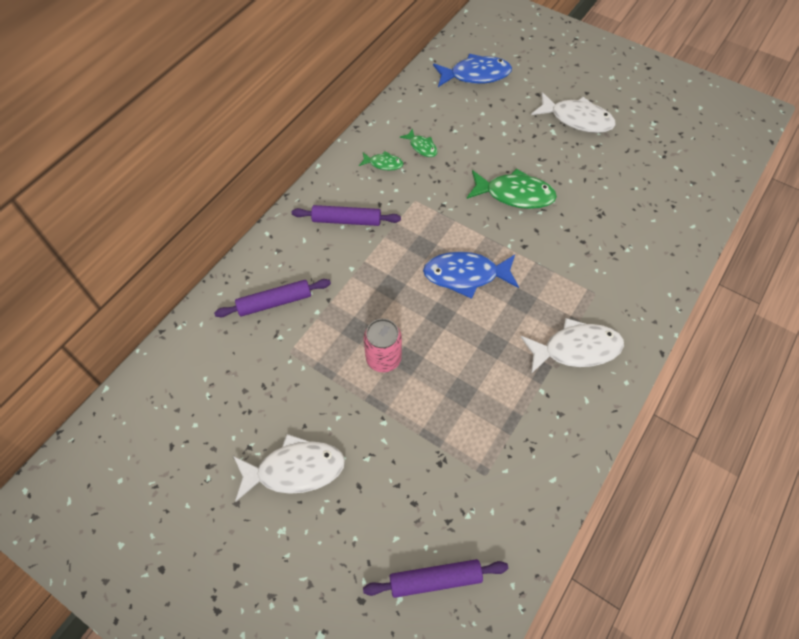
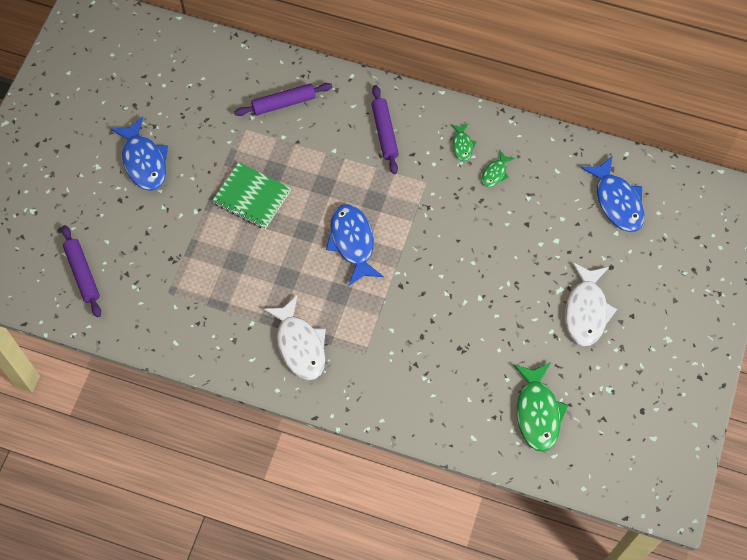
camera: 75 degrees right, 5 degrees up
purple rolling pin [214,279,331,317] -> purple rolling pin turned 75 degrees counterclockwise [234,83,332,116]
white fish [233,434,345,501] -> blue fish [110,116,168,191]
pink can [364,319,402,372] -> green notebook [212,162,291,229]
green fish [467,169,557,209] -> green fish moved to [513,362,568,452]

